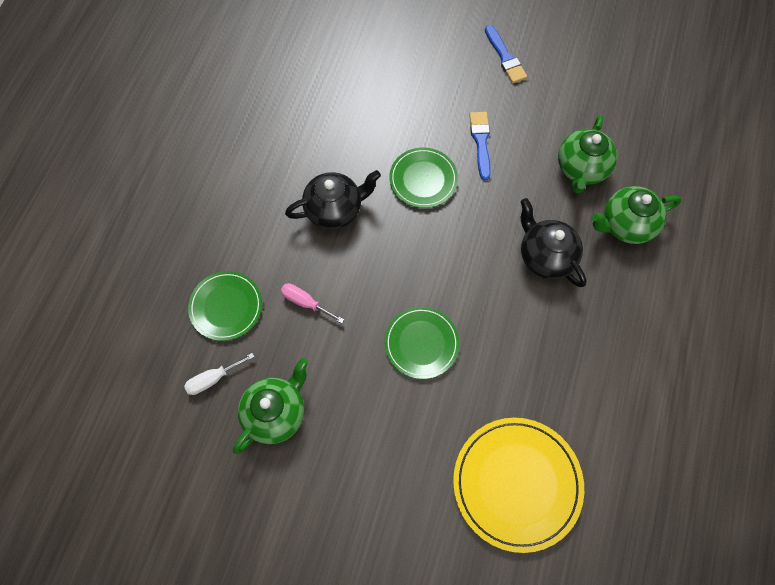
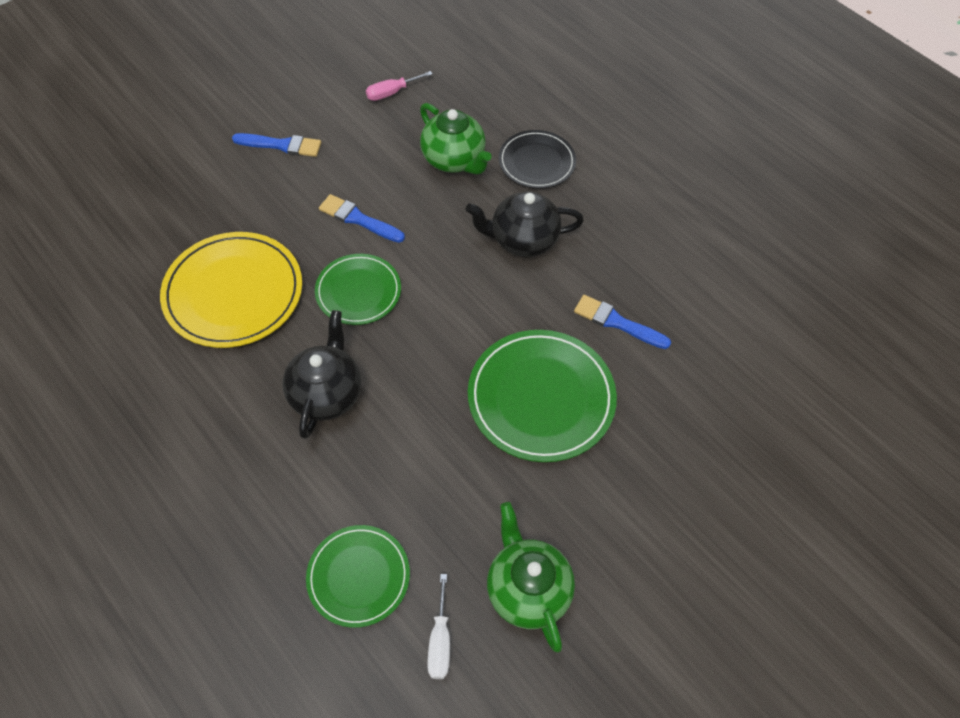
camera: 60 degrees left, 10 degrees down
pink screwdriver [281,283,344,323] -> pink screwdriver moved to [366,71,433,101]
green plate [385,307,459,379] -> green plate [468,330,617,462], size x1.61
yellow plate [453,418,584,553] -> yellow plate moved to [160,232,302,348]
green teapot [592,186,682,244] -> black plate [498,130,576,189]
none -> blue brush [574,295,671,349]

